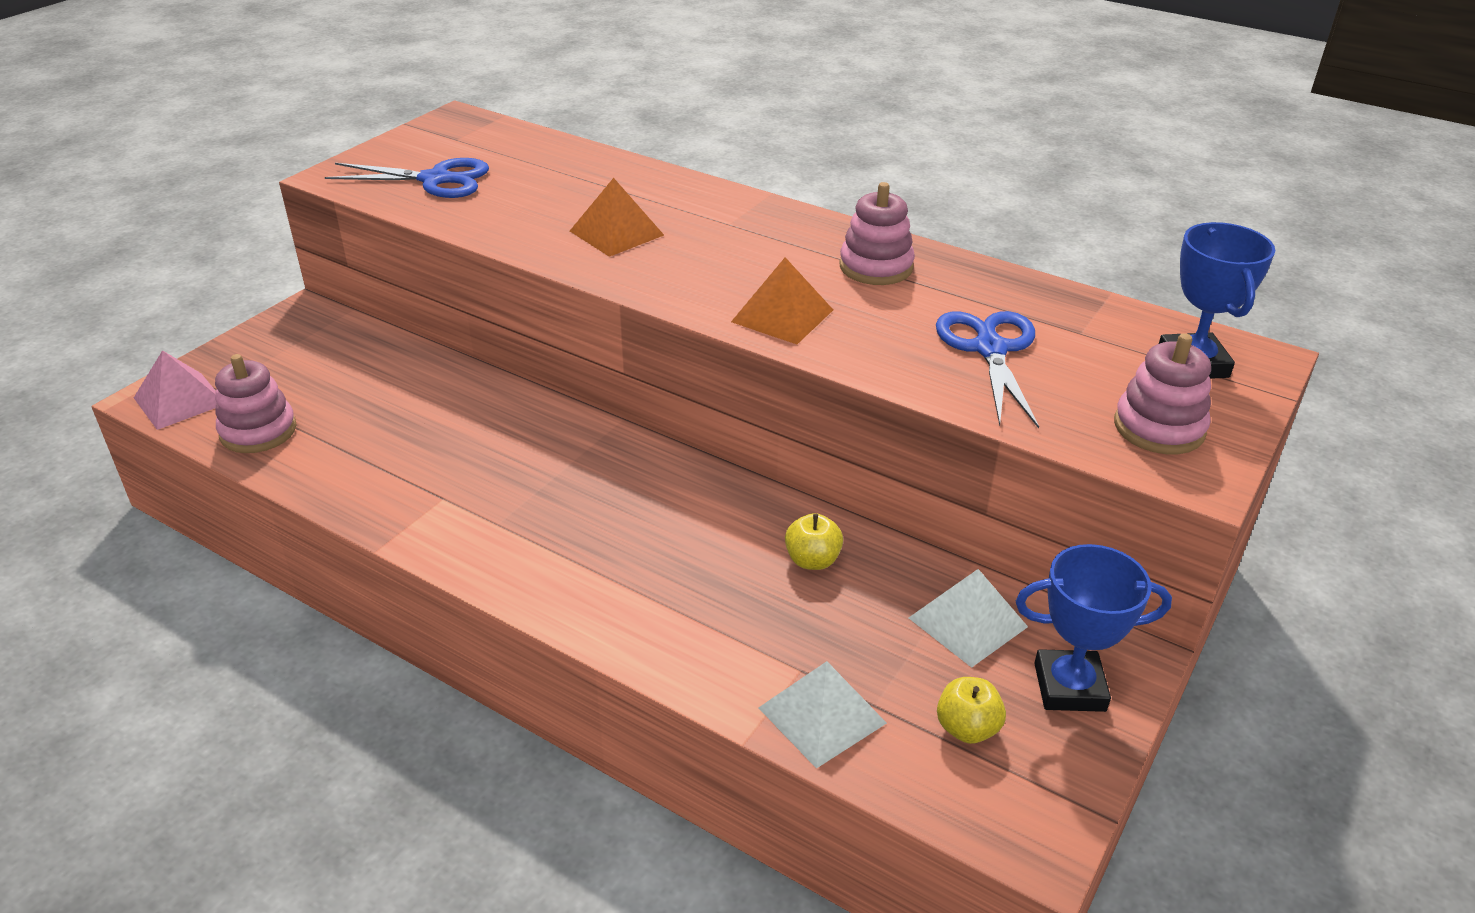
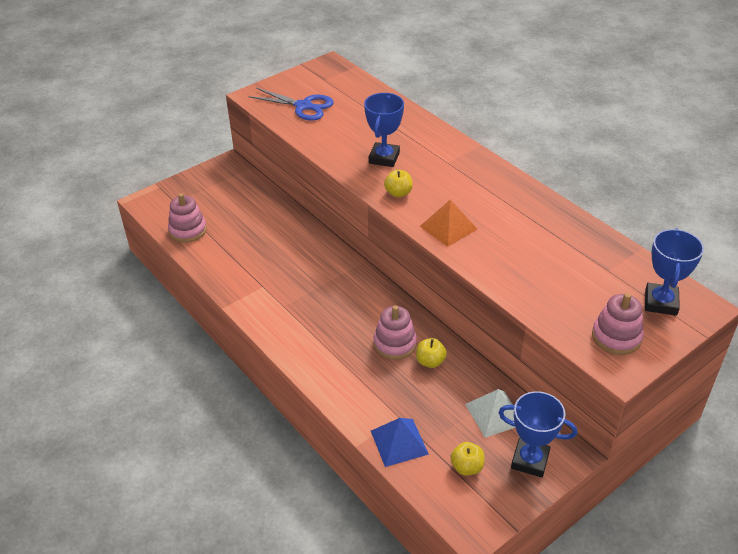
camera: 20 degrees right, 5 degrees up
pink pyramid [134,350,217,430] -> none
orange pyramid [570,178,664,257] -> blue trophy [364,93,404,167]
white pyramid [758,661,887,769] -> blue pyramid [371,418,429,467]
pink stacking toy [839,182,915,285] -> pink stacking toy moved to [374,305,417,360]
blue scissors [936,311,1039,429] -> none
none -> yellow apple [384,170,413,198]

